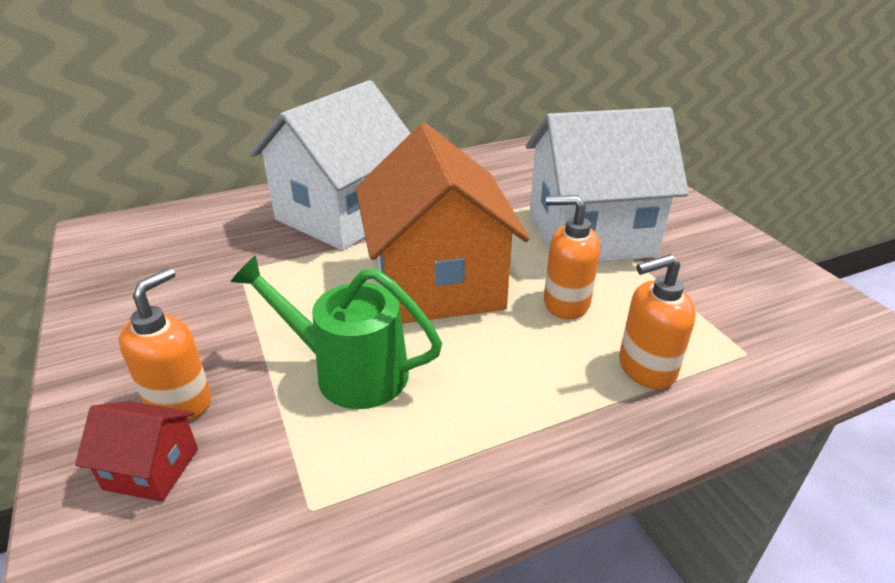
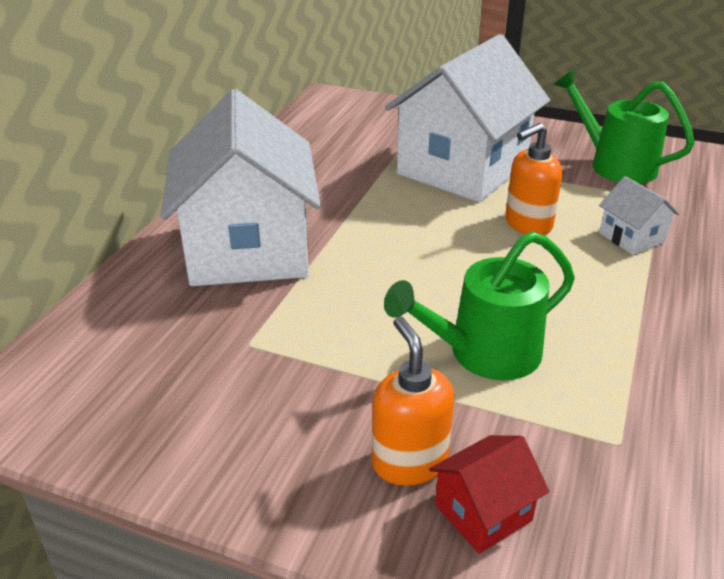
camera: 45 degrees left, 0 degrees up
orange house [356,123,530,324] -> none
orange soap dispenser [619,254,696,390] -> white house [599,176,679,255]
none -> green watering can [554,69,695,184]

